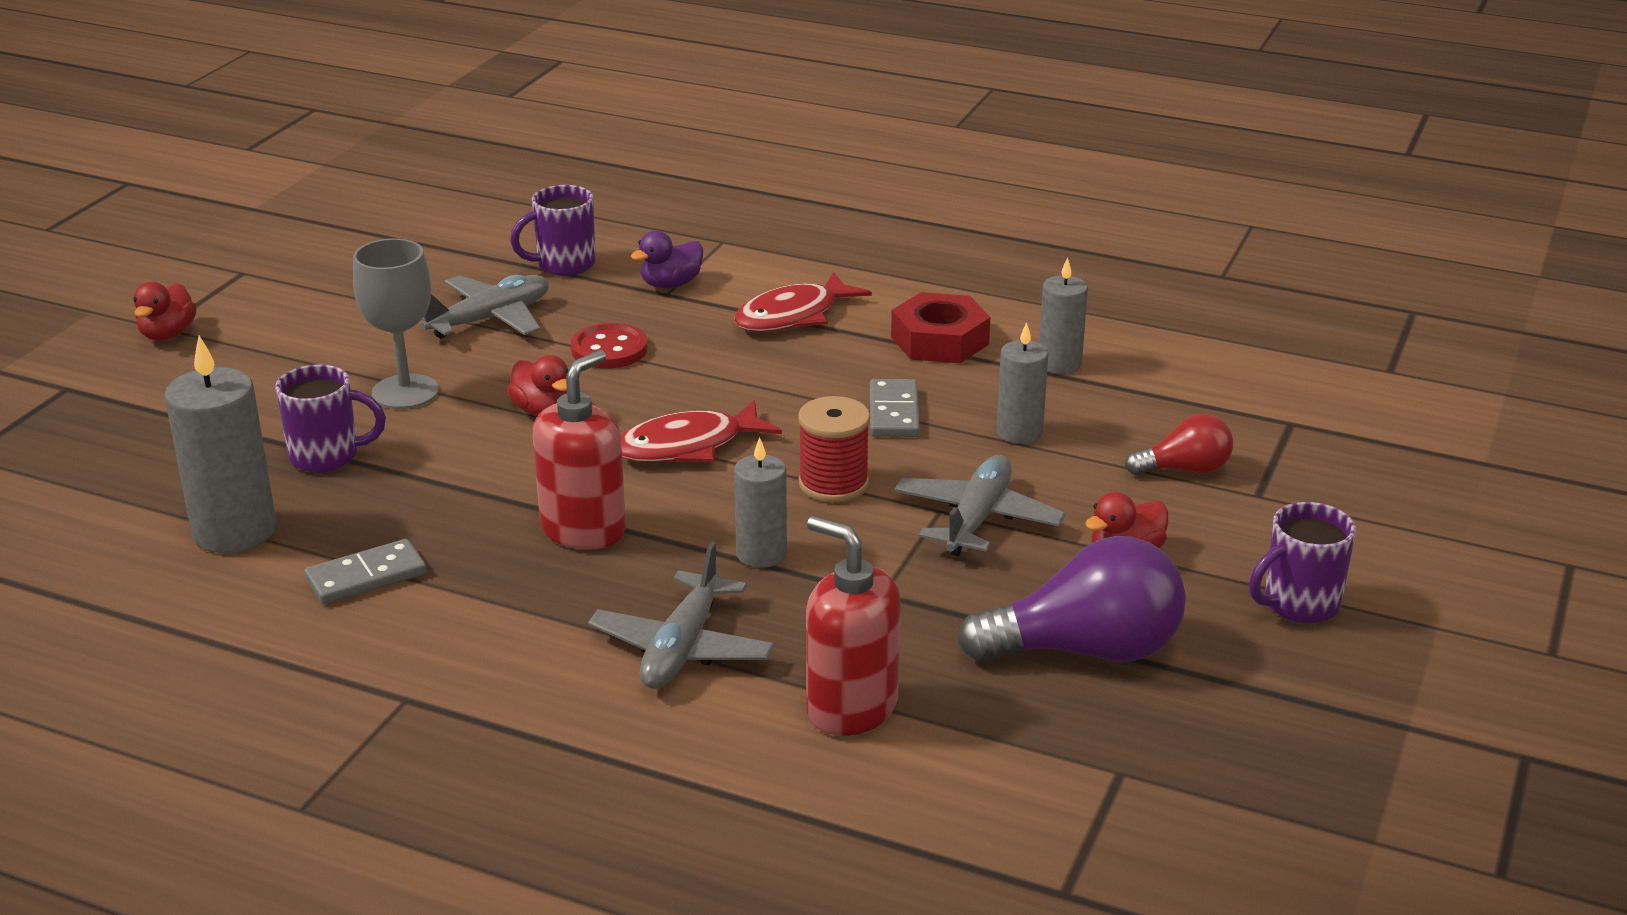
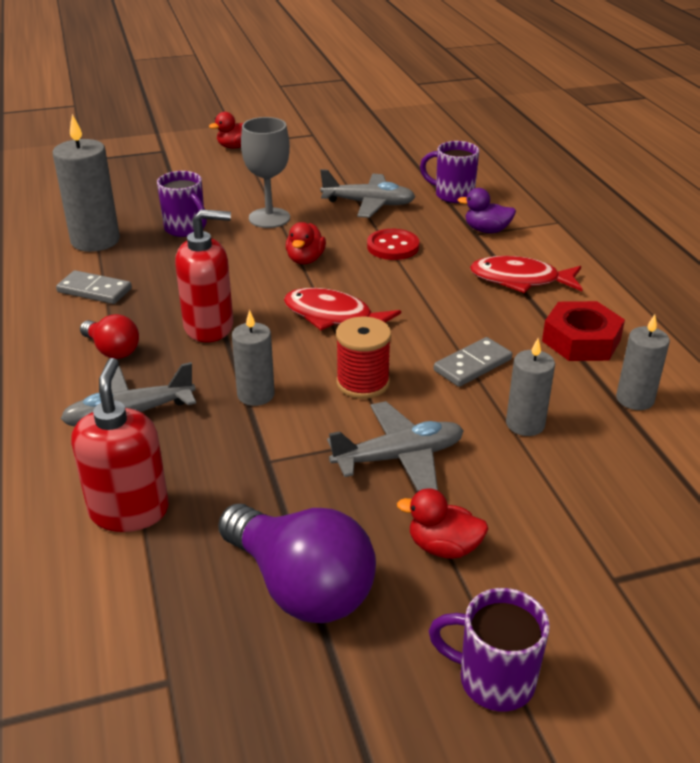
camera: 50 degrees right, 5 degrees up
red light bulb [1125,414,1233,475] -> red light bulb moved to [80,314,139,359]

